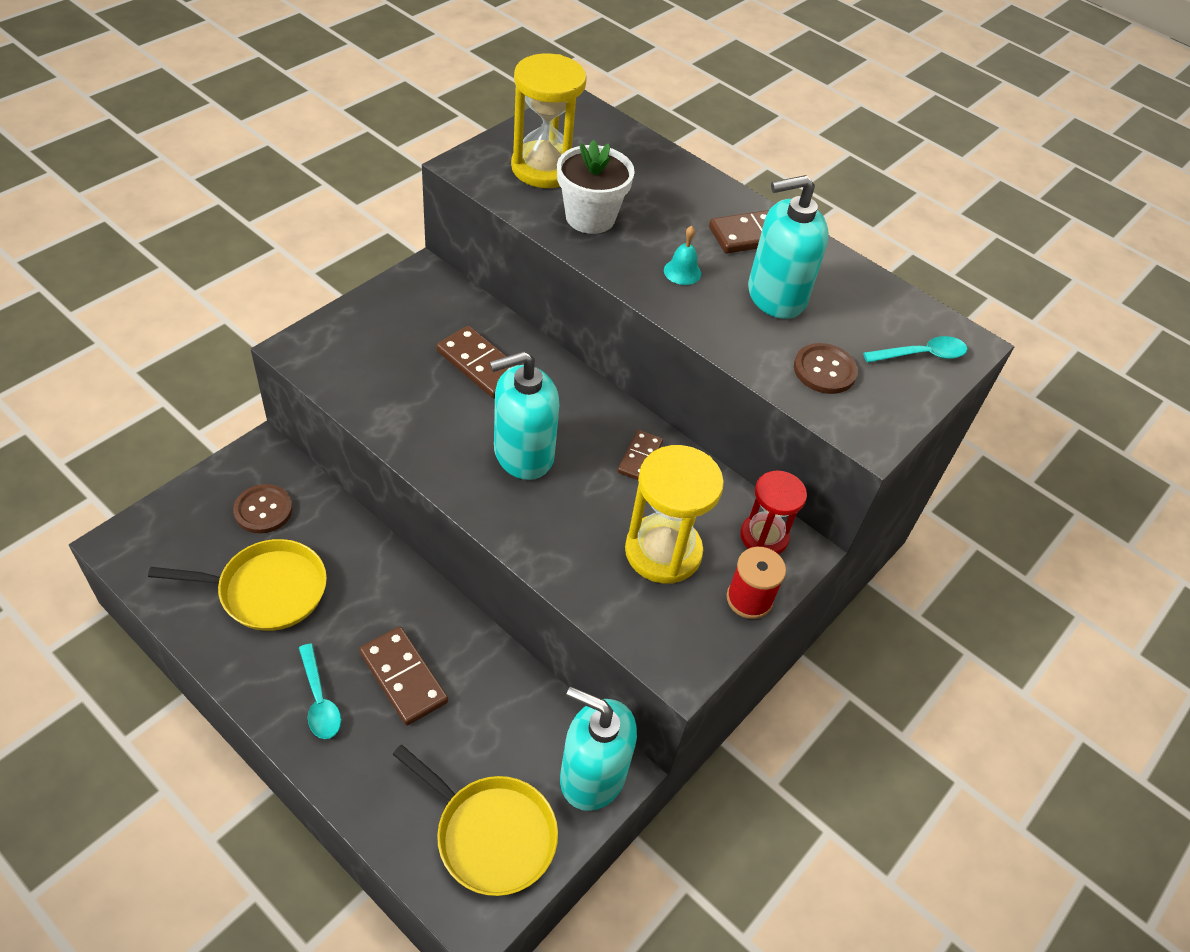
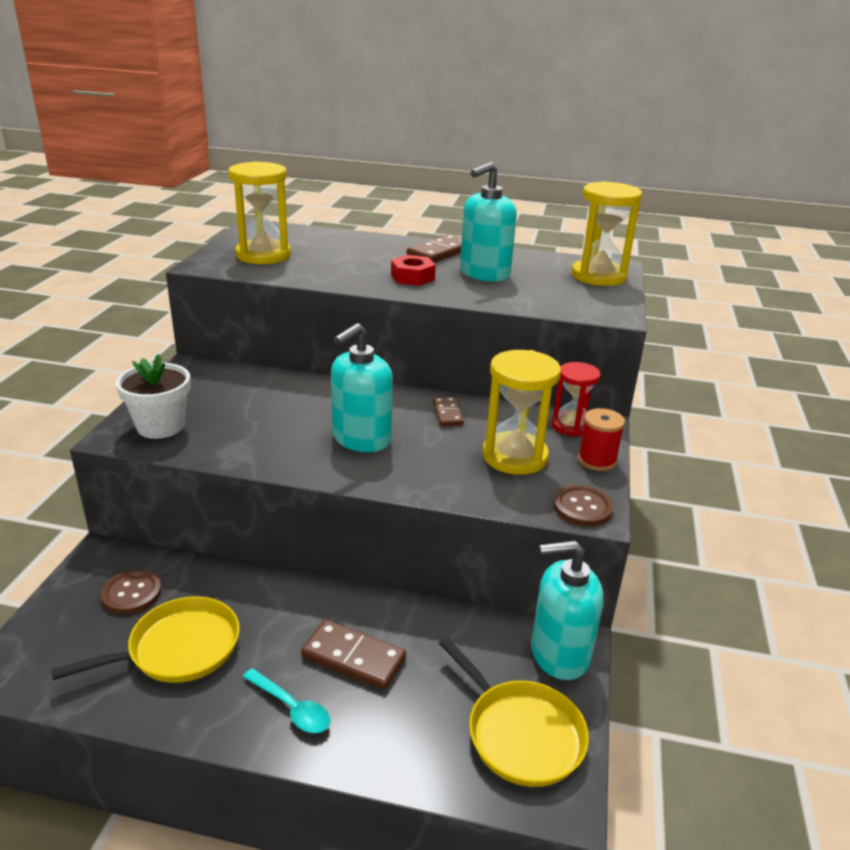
camera: 25 degrees left, 20 degrees down
yellow pan [393,745,558,896] -> yellow pan turned 45 degrees clockwise [439,637,589,787]
brown domino [436,326,517,399] -> none
white flower pot [557,140,635,234] -> white flower pot moved to [116,354,191,439]
turquoise bell [664,226,701,285] -> red nut [391,255,436,286]
brown button [794,343,858,394] -> brown button moved to [553,485,614,526]
turquoise spoon [863,336,967,363] -> yellow hourglass [571,181,642,286]

